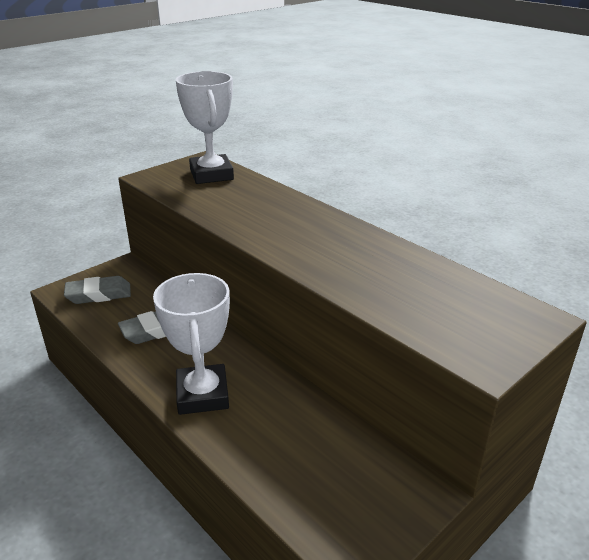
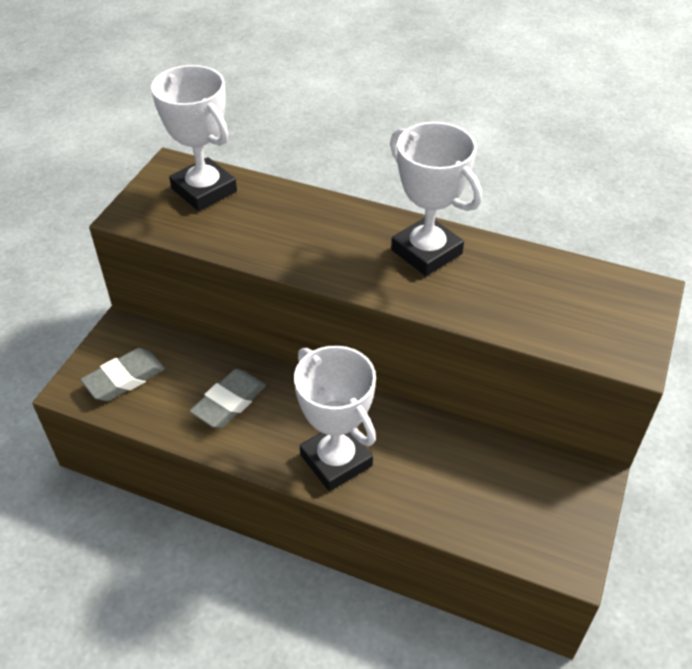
camera: 25 degrees left, 15 degrees up
none -> white trophy [390,122,482,276]

